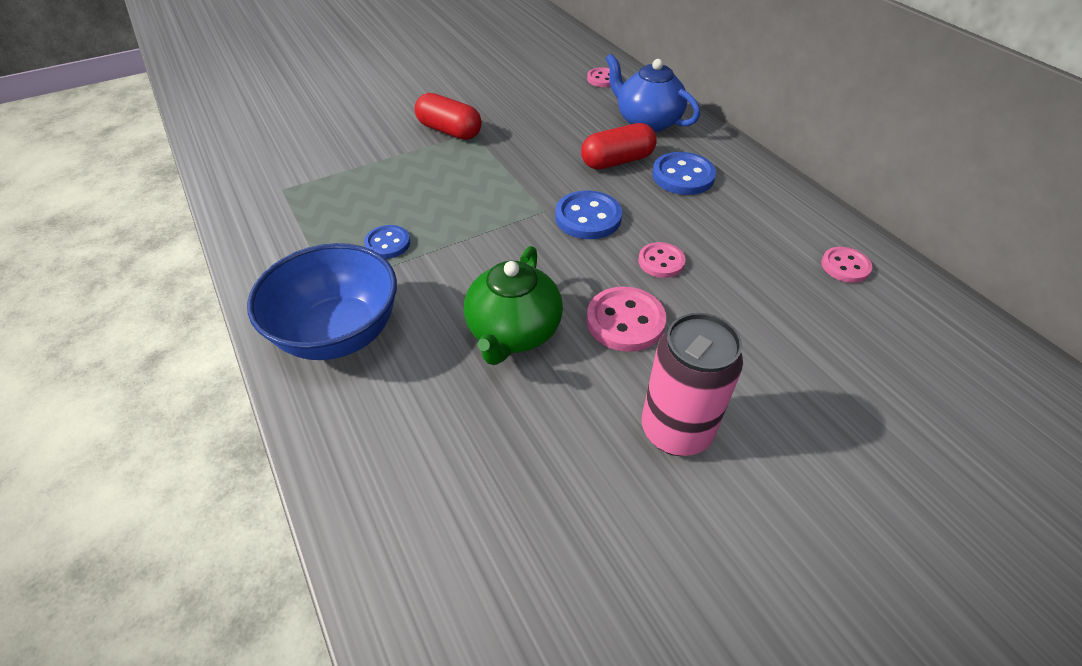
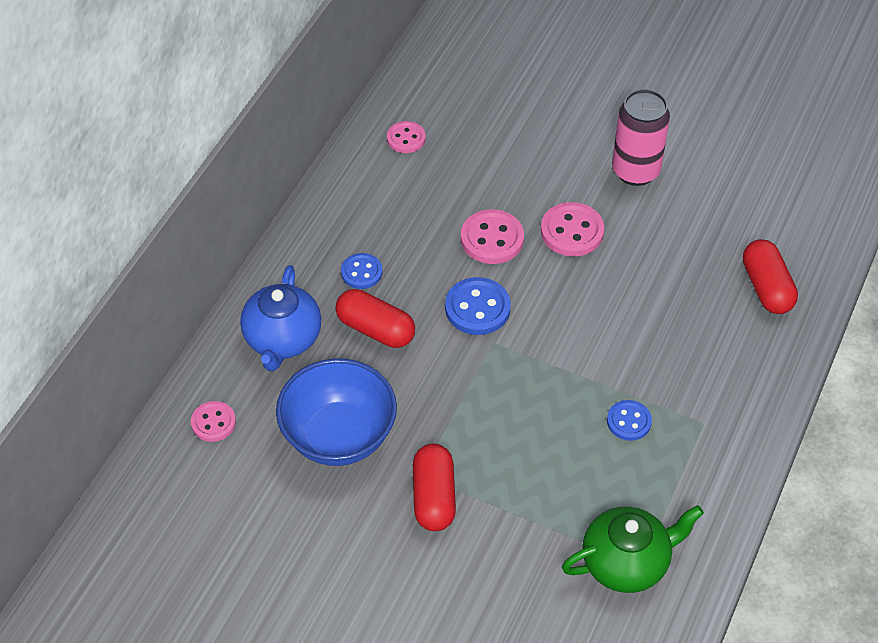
camera: 125 degrees left, 5 degrees up
blue bowl [247,243,397,360] -> blue bowl moved to [276,358,397,466]
green teapot [464,246,563,365] -> green teapot moved to [562,505,704,593]
pink button [638,242,686,278] -> pink button [461,209,524,264], size x1.55
blue button [652,152,716,195] -> blue button [341,253,382,289], size x0.64
none -> red capsule [743,239,798,314]

